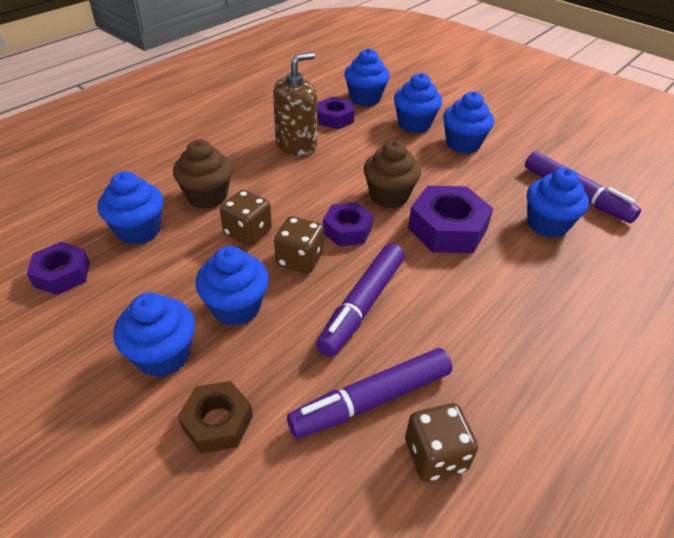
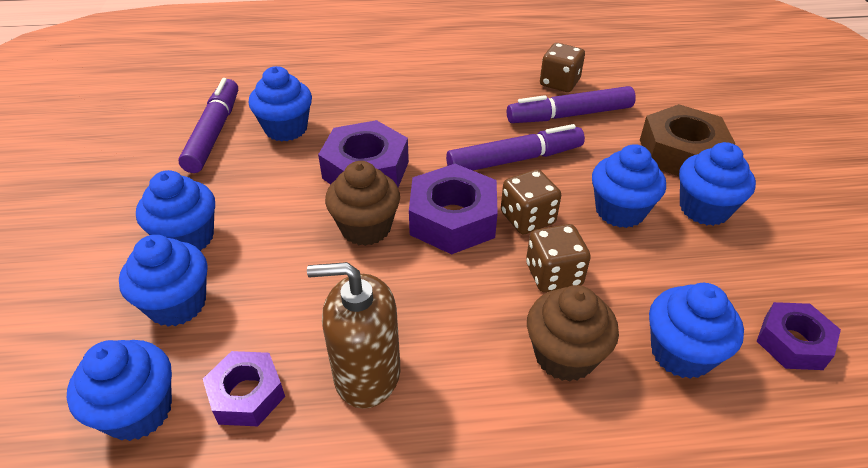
camera: 135 degrees left, 0 degrees up
brown nut [178,381,253,453] -> brown nut [640,104,735,176], size x1.60
purple marker [287,348,452,438] -> purple marker turned 150 degrees clockwise [507,86,636,123]
purple nut [323,202,373,246] -> purple nut [409,164,498,254], size x1.60

